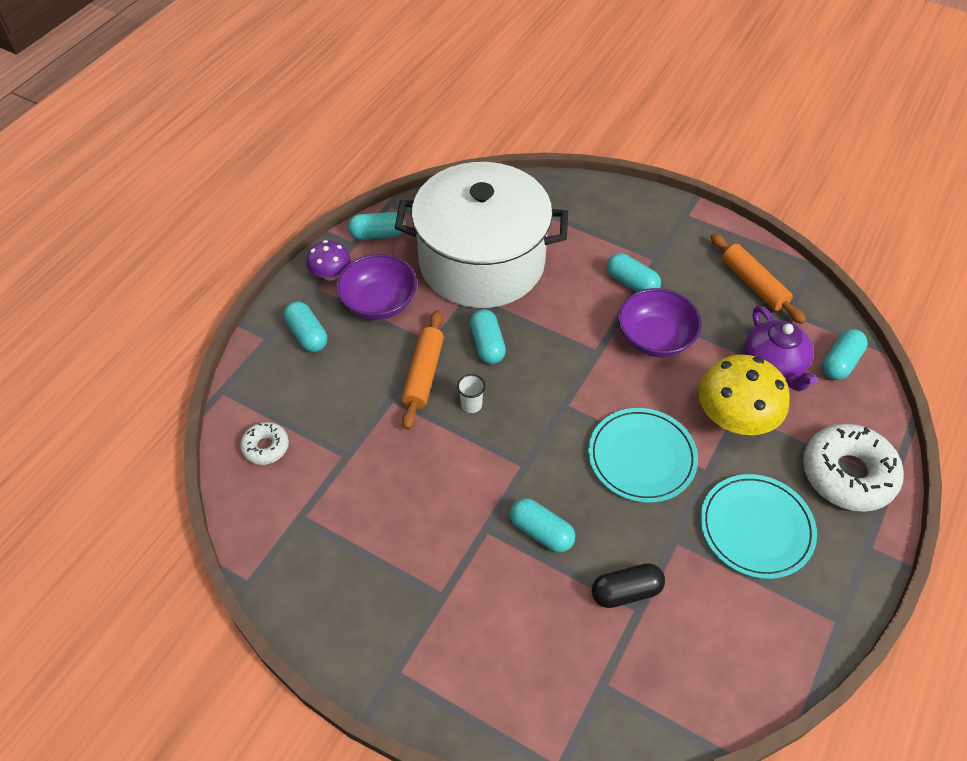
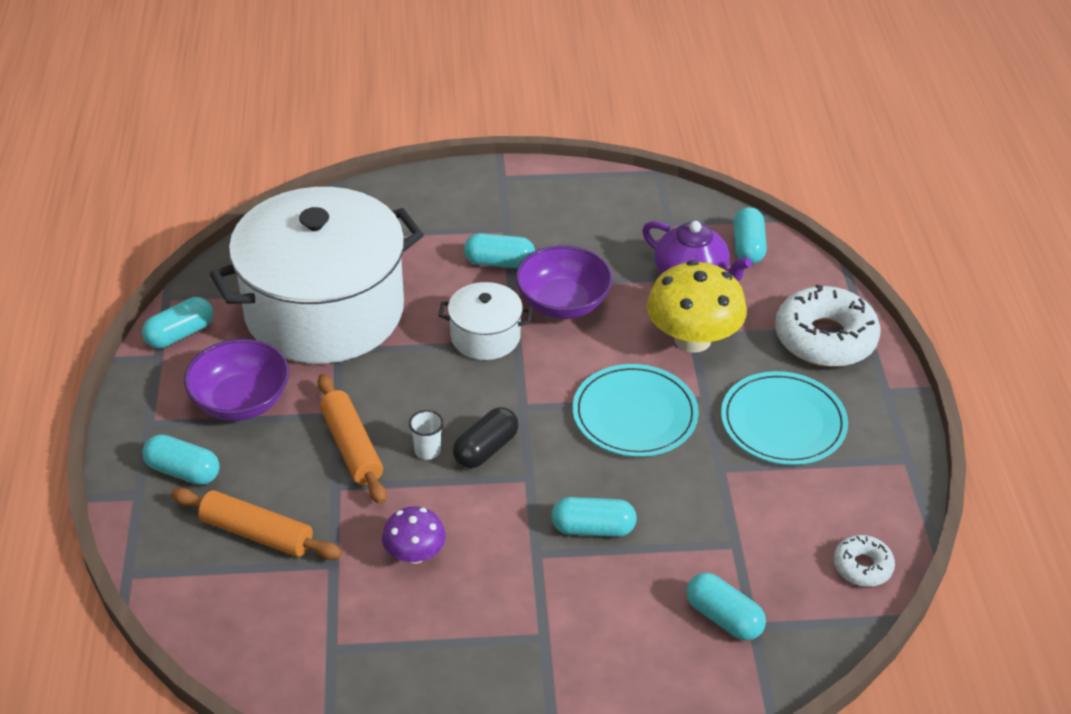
camera: 35 degrees left, 10 degrees down
white donut [240,422,289,465] -> white donut moved to [833,535,895,587]
purple mushroom [306,240,350,280] -> purple mushroom moved to [382,506,446,564]
turquoise capsule [470,309,506,364] -> turquoise capsule moved to [686,573,766,640]
black capsule [592,563,665,608] -> black capsule moved to [453,407,519,468]
orange rolling pin [710,233,806,324] -> orange rolling pin moved to [171,488,342,560]
none -> white pot [438,282,532,360]

